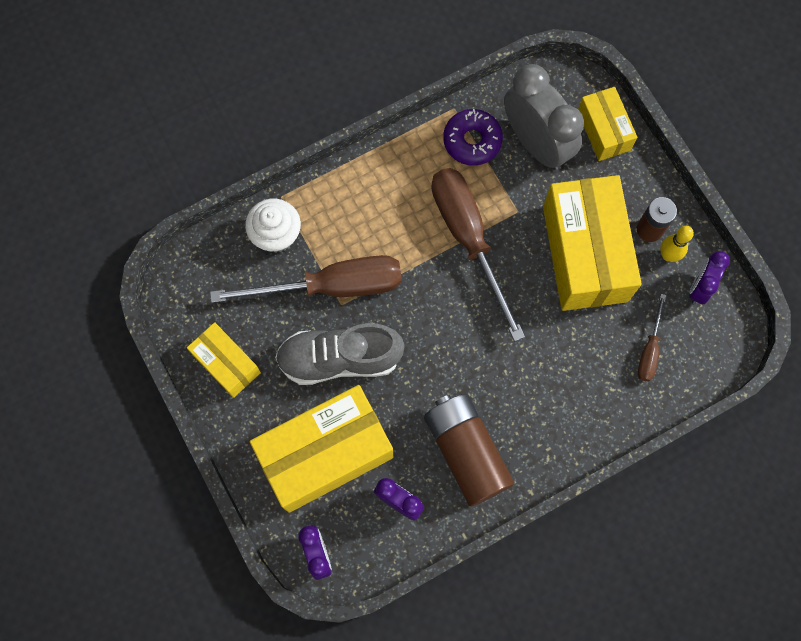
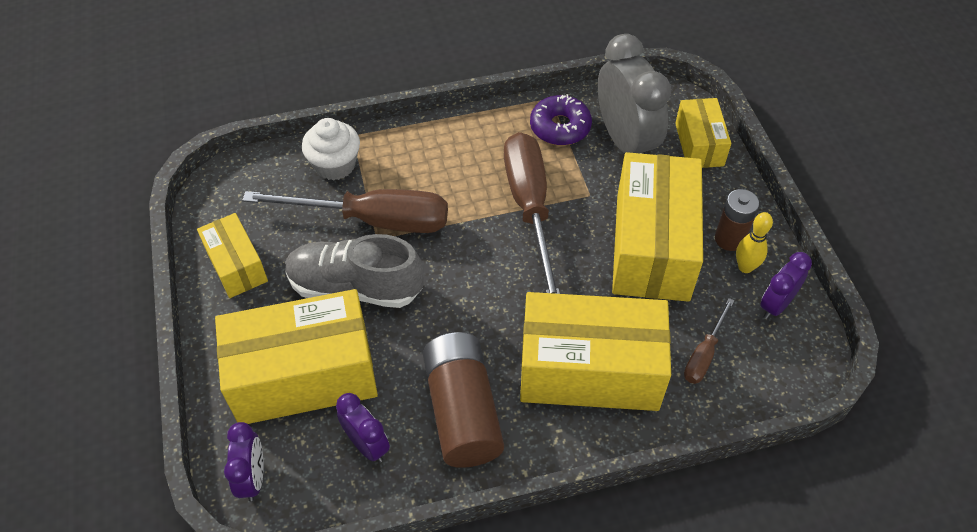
camera: 15 degrees right, 20 degrees down
none -> yellow box [520,292,671,411]

